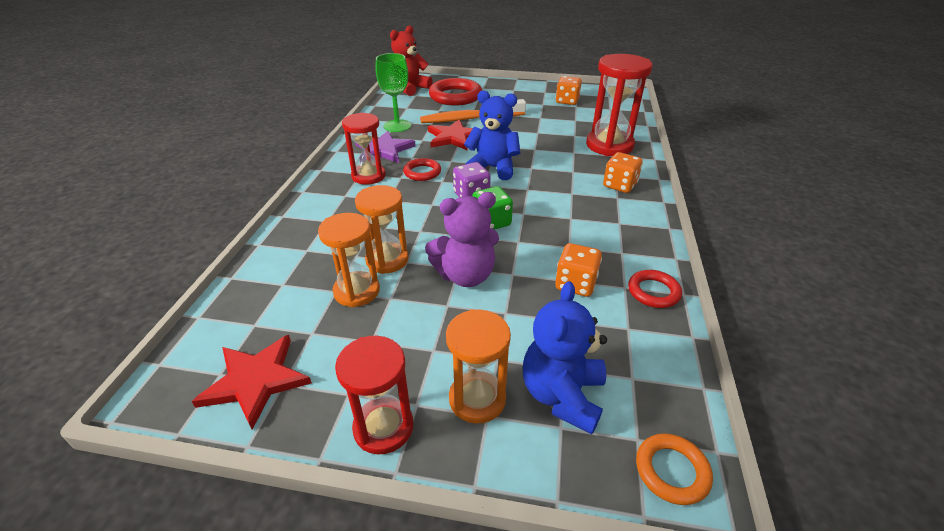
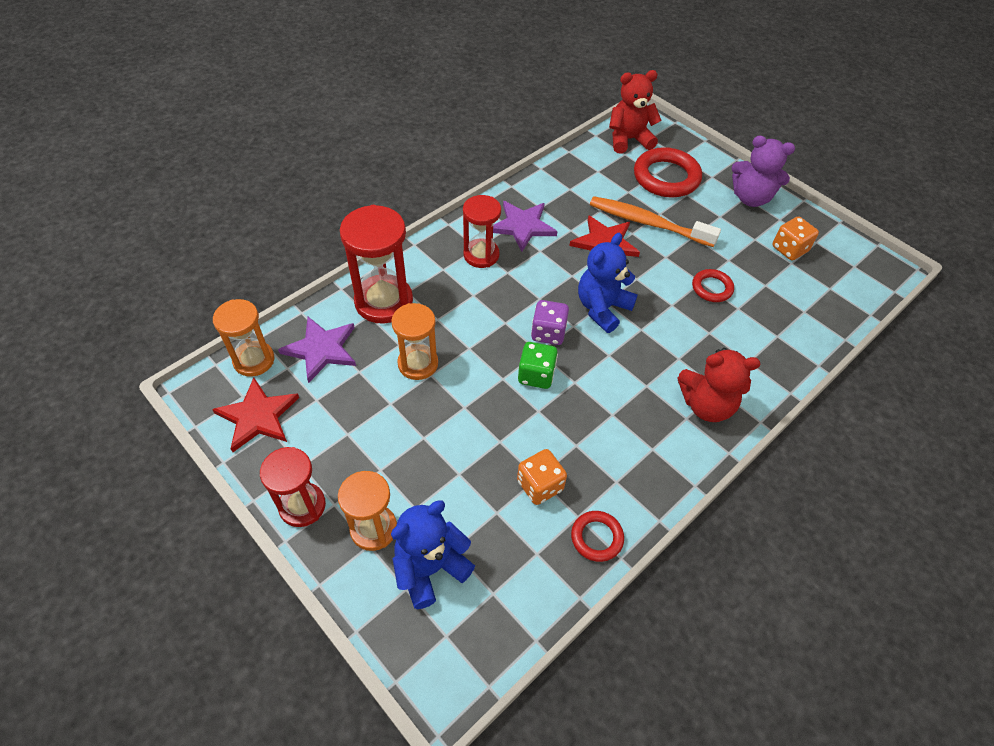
camera: 35 degrees right, 15 degrees up
orange hourglass [318,213,380,307] -> orange hourglass moved to [213,299,274,377]
green goblet [376,53,411,132] -> none
red ring [403,158,441,181] -> red ring moved to [692,269,734,302]
purple teddy bear [425,192,499,287] -> purple teddy bear moved to [732,136,795,207]
blue teddy bear [464,90,520,180] -> blue teddy bear turned 105 degrees counterclockwise [578,233,637,333]
red hourglass [586,54,653,156] -> red hourglass moved to [340,205,413,324]
orange dice [603,152,643,193] -> red teddy bear [677,348,760,422]
orange ring [636,433,713,505] -> none
none -> purple star [278,317,356,383]

